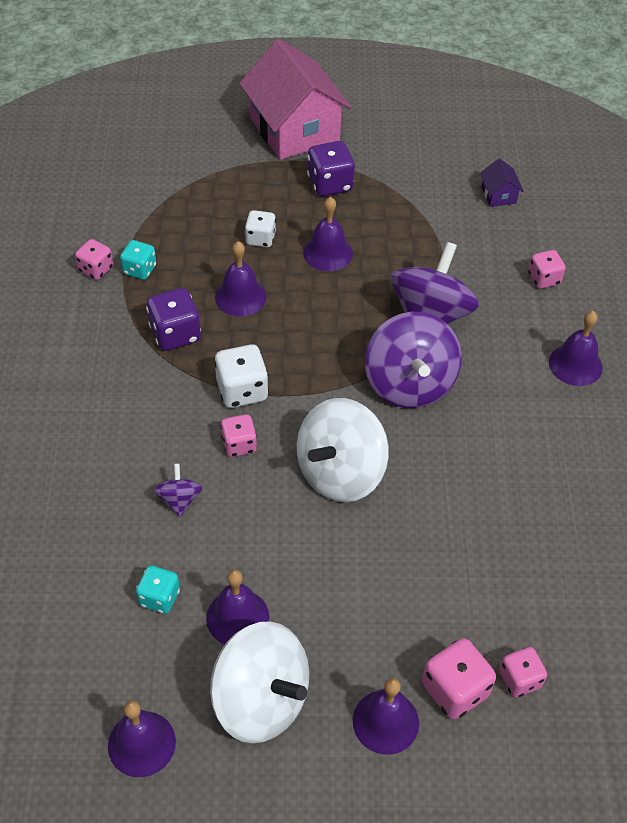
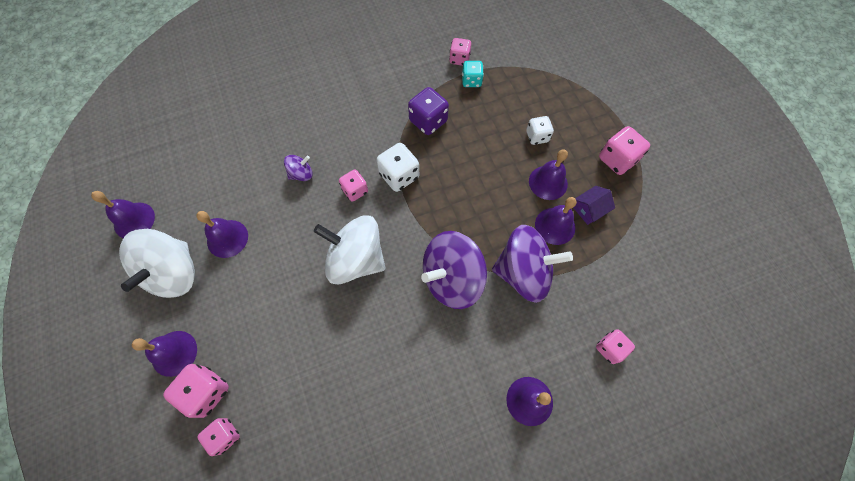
camera: 70 degrees right, 15 degrees up
turquoise dice [136,565,180,614] -> none
purple bell [215,241,267,317] -> purple bell moved to [535,197,577,245]
pink house [239,39,352,160] -> none
purple dice [307,141,355,197] -> pink dice [599,126,650,175]
purple house [480,158,523,207] -> purple house moved to [573,186,615,225]

